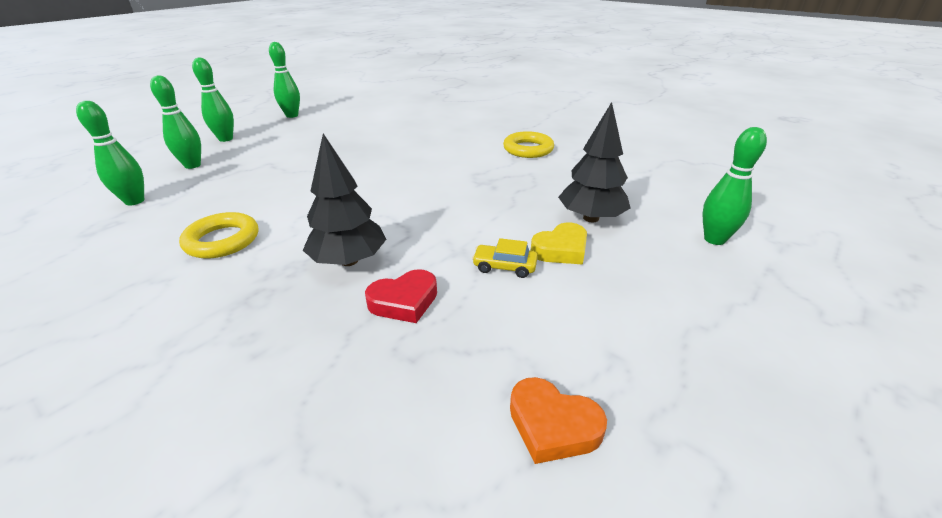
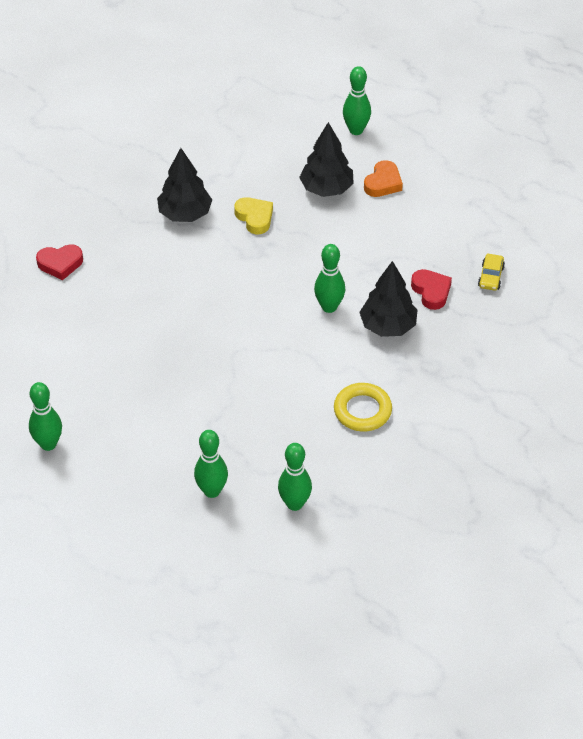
camera: 90 degrees left, 15 degrees up
green bowling pin [192,57,234,142] -> green bowling pin moved to [314,244,345,313]
yellow car [472,238,538,278] -> yellow car moved to [478,253,505,291]
yellow ring [503,131,554,158] -> black tree [157,148,212,222]
orange heart [510,377,607,464] -> orange heart moved to [364,160,403,197]
yellow heart [531,222,587,264] -> yellow heart moved to [234,197,273,234]
none -> red heart [36,244,83,280]

